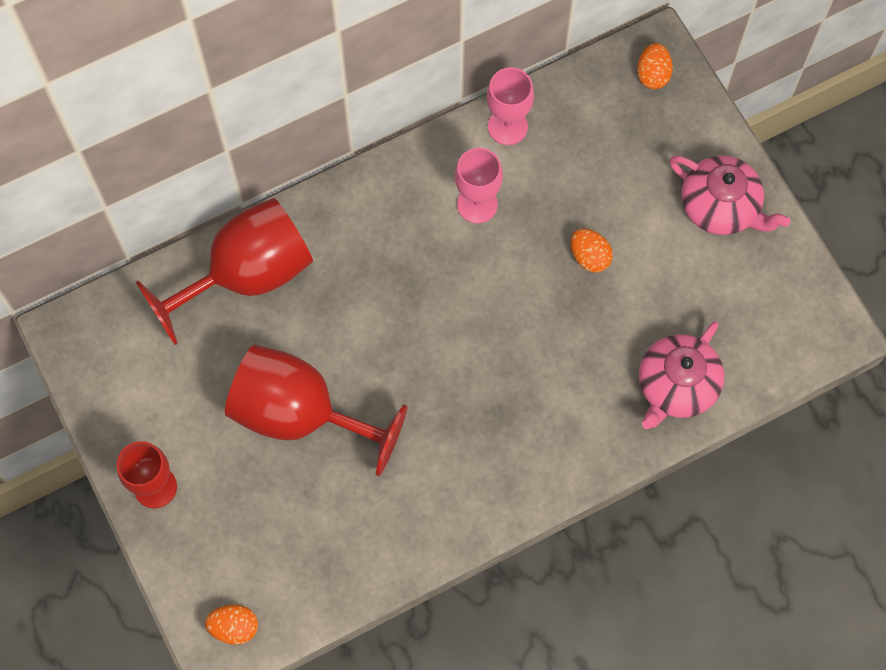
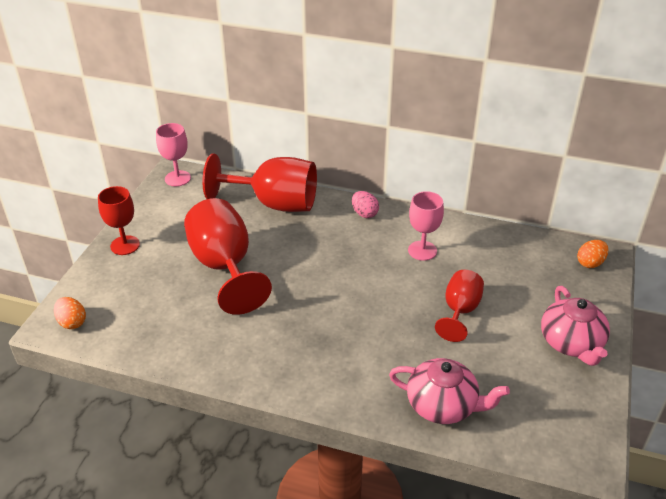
camera: 45 degrees right, 30 degrees down
pink goblet [487,67,534,145] -> pink goblet moved to [156,123,191,186]
orange egg [571,229,613,273] -> red goblet [435,270,484,342]
pink teapot [639,321,724,429] -> pink teapot turned 150 degrees counterclockwise [389,358,510,424]
none -> pink egg [352,191,379,218]

